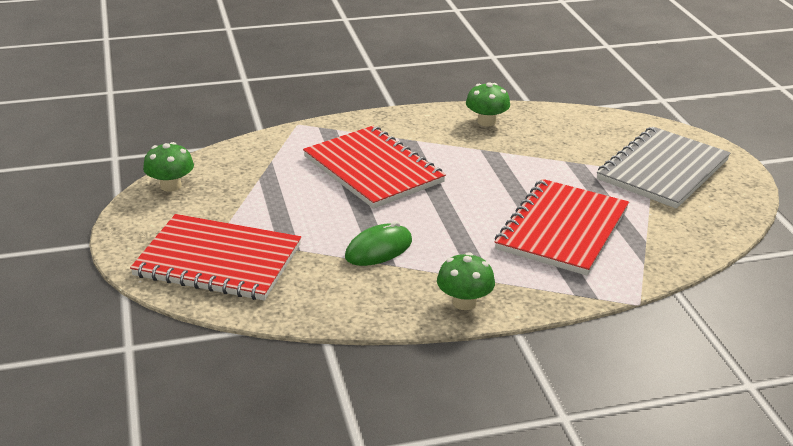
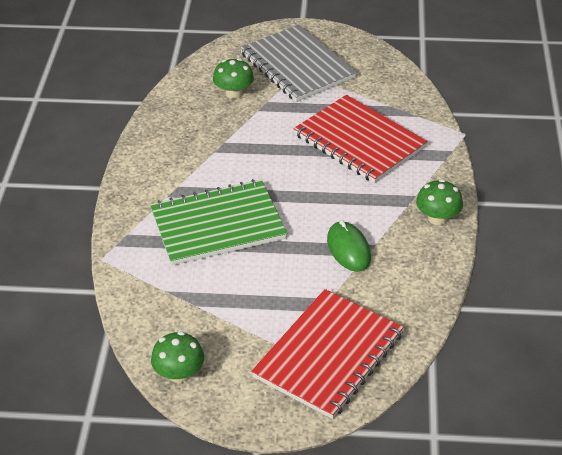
camera: 70 degrees left, 10 degrees up
red notebook [303,126,446,209] -> green notebook [150,179,287,265]
green mushroom [466,82,510,126] -> green mushroom moved to [213,58,254,99]

